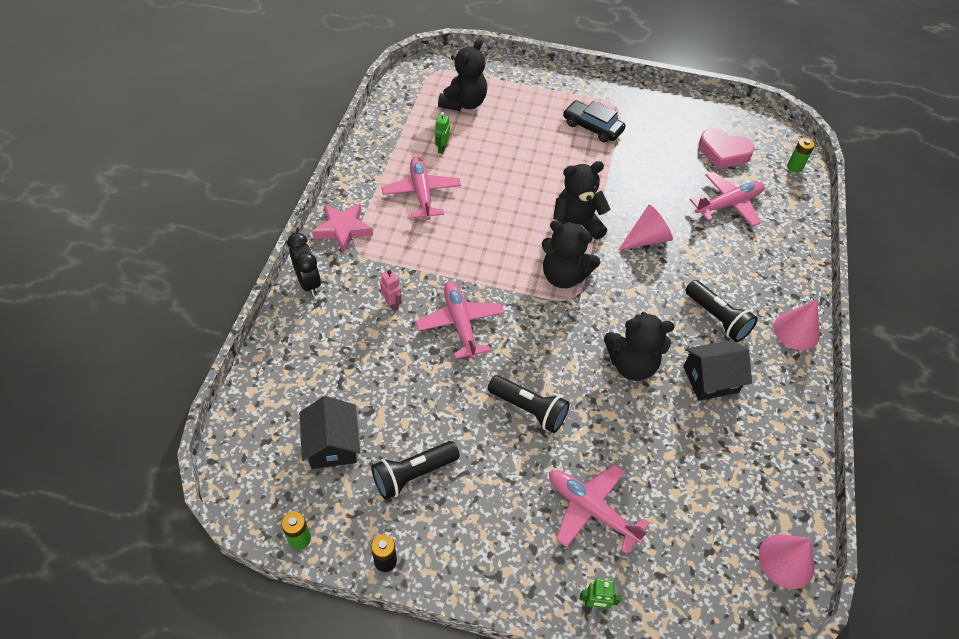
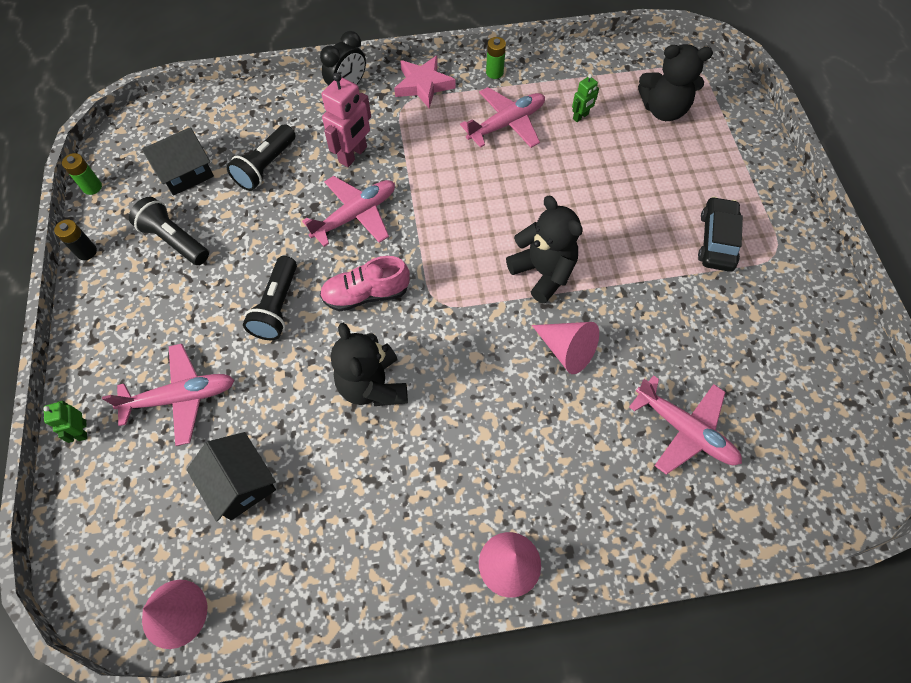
camera: 70 degrees right, 10 degrees up
pink robot [380,270,402,311] -> pink robot [322,72,371,167], size x1.86
green robot [435,112,450,154] -> green robot turned 150 degrees clockwise [572,74,599,122]
black teddy bear [542,220,600,288] -> none
pink plane [549,464,650,555] -> pink plane turned 60 degrees clockwise [102,344,234,446]
black house [683,340,752,401] -> black house moved to [187,432,276,522]
black flashlight [685,280,758,342] -> black flashlight moved to [227,124,296,191]
pink heart [699,128,754,169] -> none
green battery [787,138,815,173] -> green battery moved to [486,37,506,79]
none -> pink shoe [320,256,410,311]

